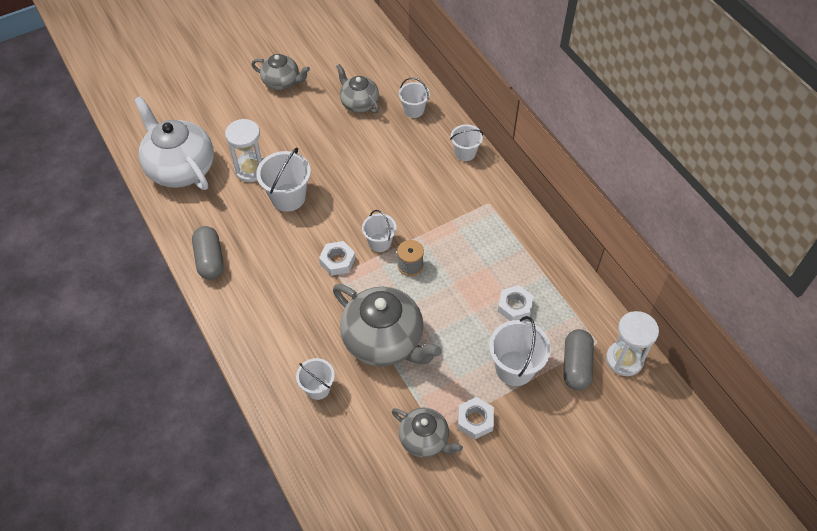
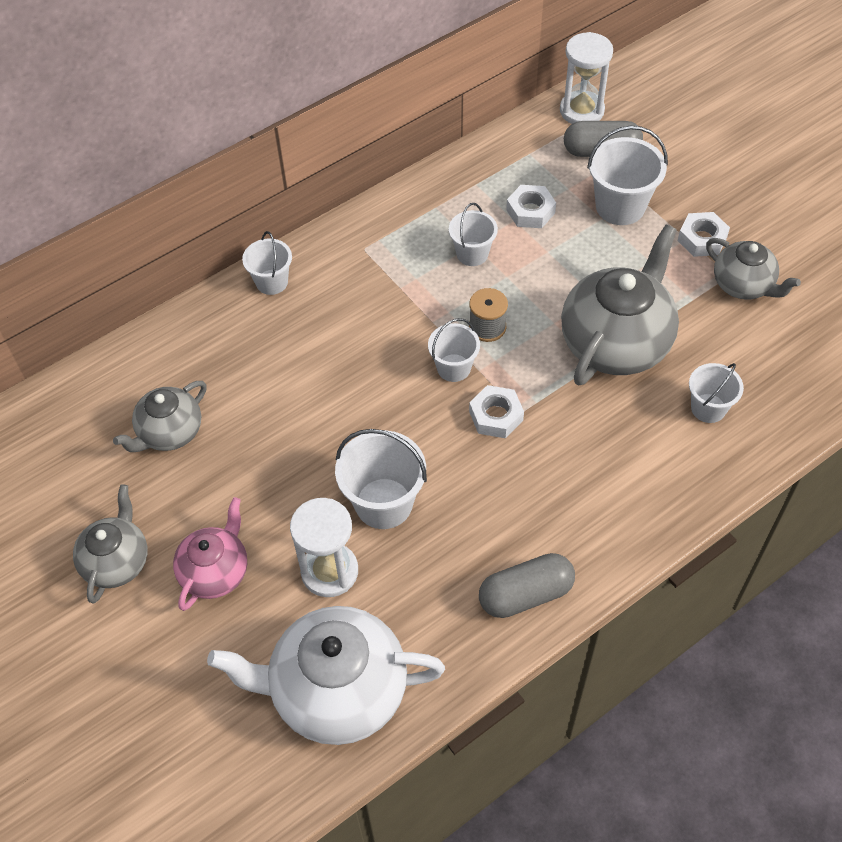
camera: 95 degrees left, 0 degrees up
white teapot [134,96,214,190] -> white teapot turned 45 degrees clockwise [207,606,445,745]
grey teapot [392,408,463,458] -> grey teapot turned 105 degrees clockwise [706,238,801,300]
white bucket [399,78,430,118] -> white bucket moved to [449,203,498,266]
none -> pink teapot [173,497,247,611]

